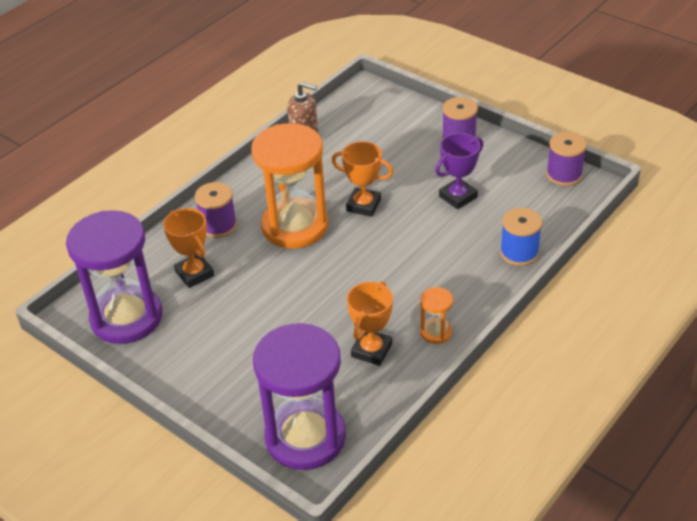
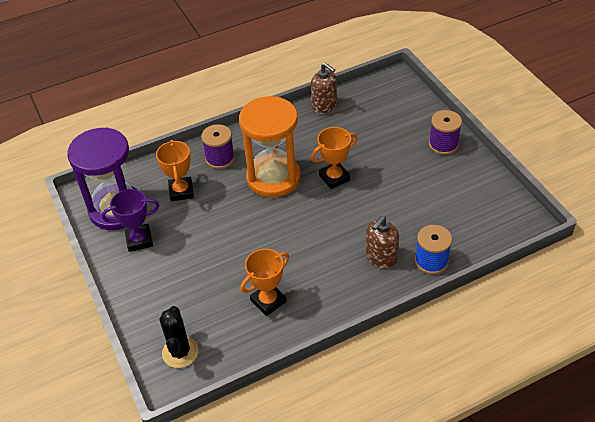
camera: 25 degrees right, 5 degrees up
purple hourglass [253,323,346,470] -> black cactus [160,306,198,368]
orange trophy [331,141,393,217] -> orange trophy turned 75 degrees counterclockwise [311,127,358,189]
orange hourglass [420,287,453,344] -> none
purple trophy [435,133,483,209] -> purple trophy moved to [102,189,160,252]
purple spool [546,132,587,186] -> none
none -> brown soap dispenser [366,216,399,268]

